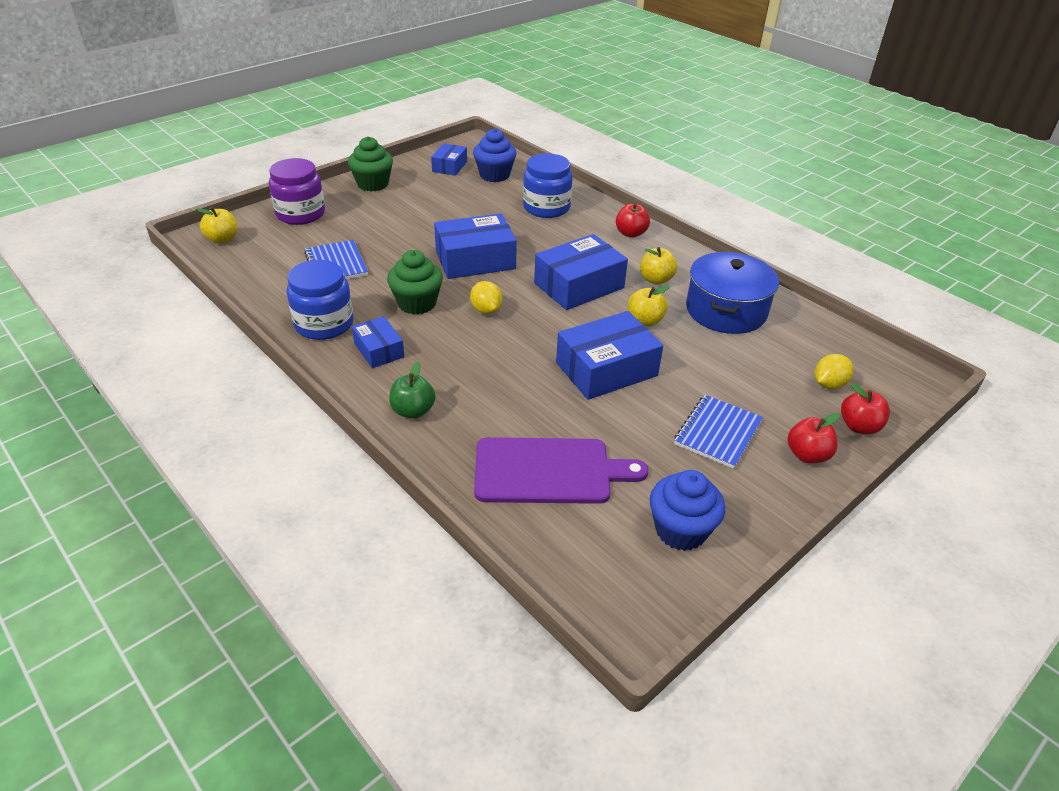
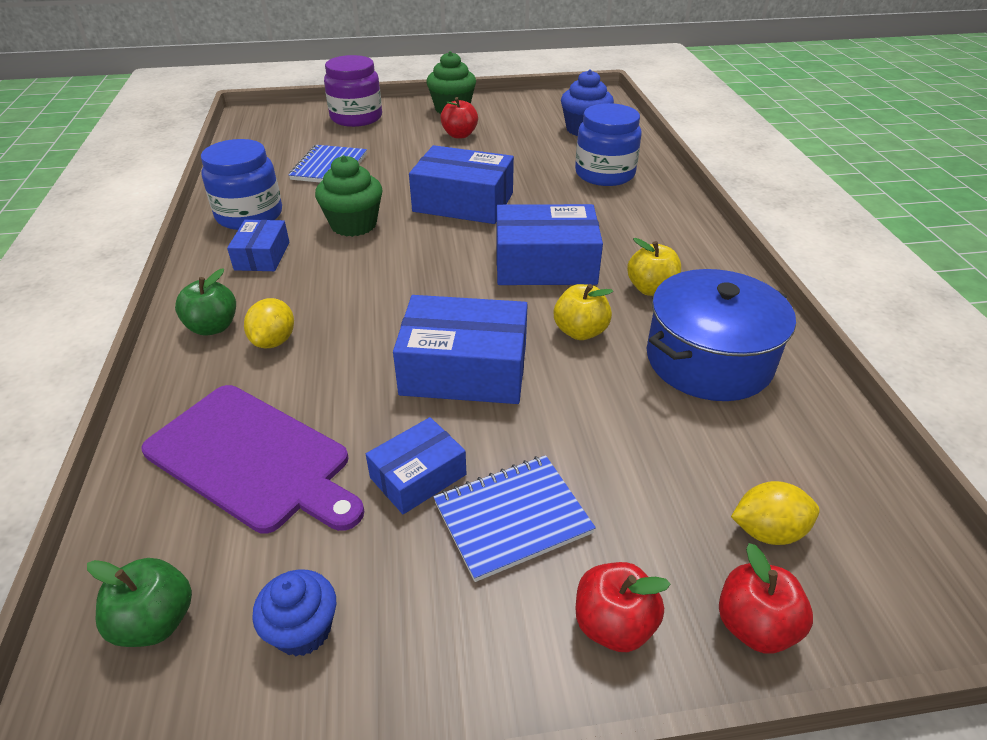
camera: 35 degrees right, 0 degrees up
yellow apple [196,207,237,244] -> none
blue box [431,143,467,176] -> blue box moved to [366,417,466,514]
yellow lemon [470,281,502,314] -> yellow lemon moved to [244,298,294,348]
red apple [616,203,650,238] -> red apple moved to [440,97,478,138]
blue cupcake [650,470,725,551] -> blue cupcake [252,570,336,656], size x0.66
none -> green apple [87,558,192,647]

